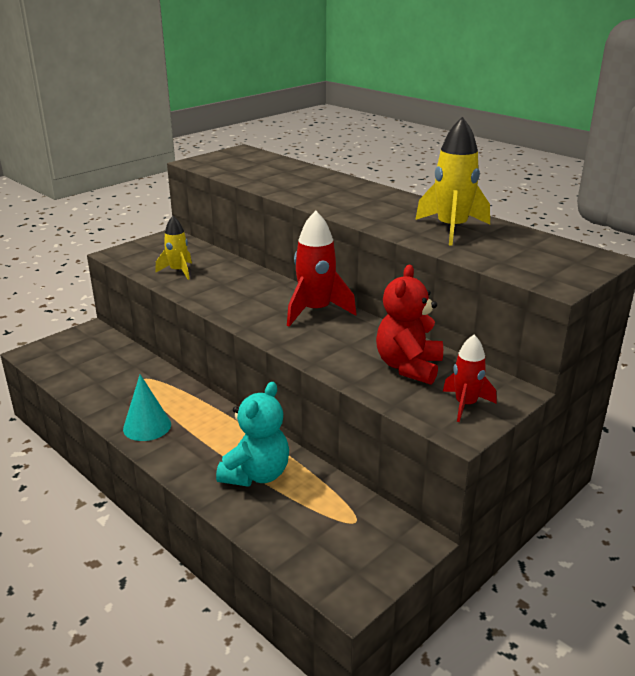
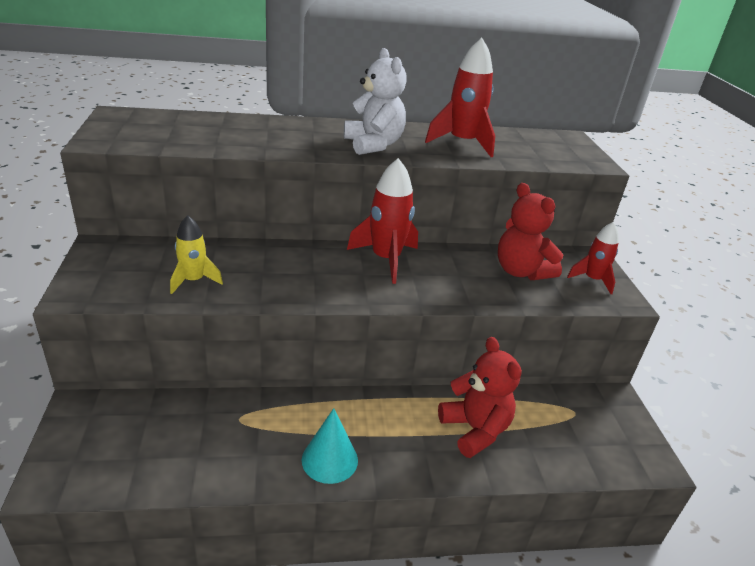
camera: 55 degrees left, 5 degrees up
turquoise teddy bear [216,382,289,487] -> red teddy bear [438,337,522,458]
yellow rocket [415,117,490,246] -> red rocket [425,38,495,157]
none -> white teddy bear [344,48,407,155]

